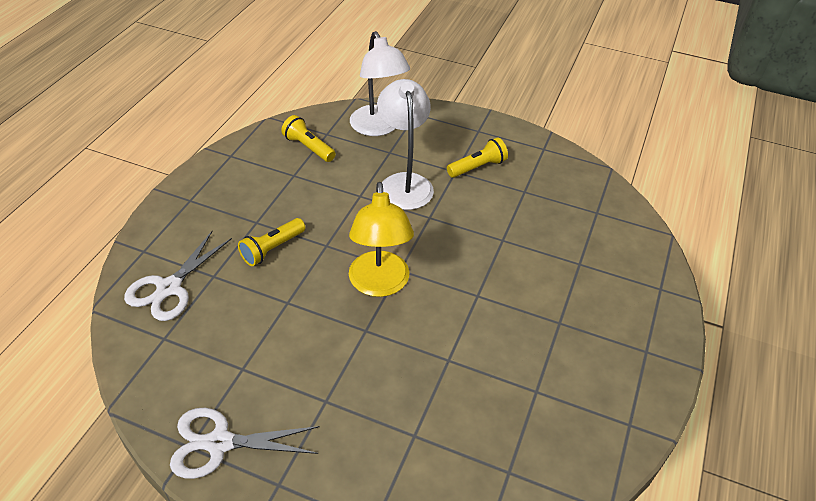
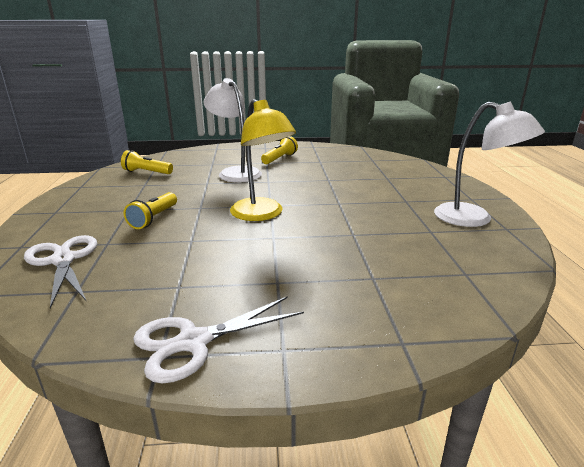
camera: 25 degrees left, 20 degrees down
white scissors [124,231,232,321] -> white scissors turned 150 degrees clockwise [24,235,97,309]
white lamp [350,31,410,136] -> white lamp moved to [434,101,545,227]

